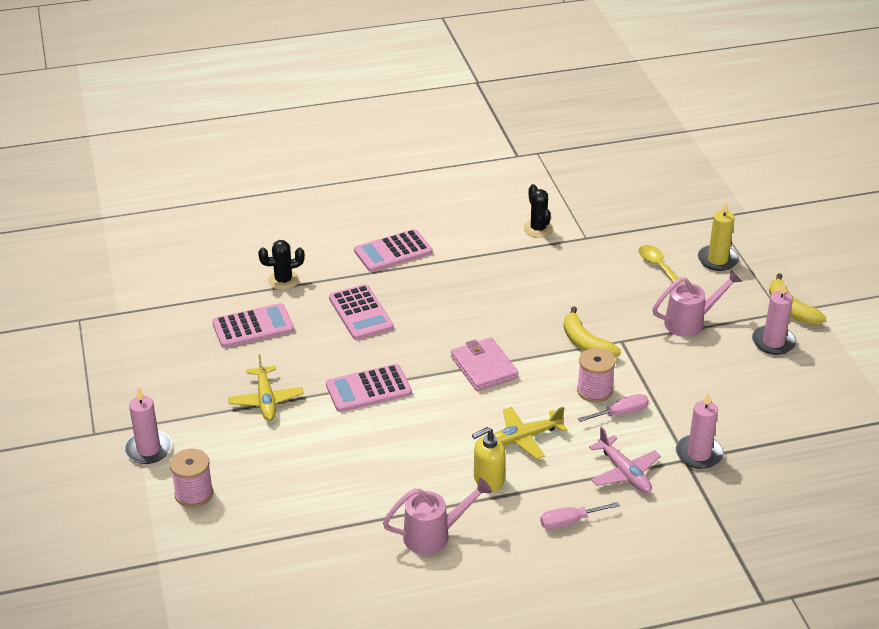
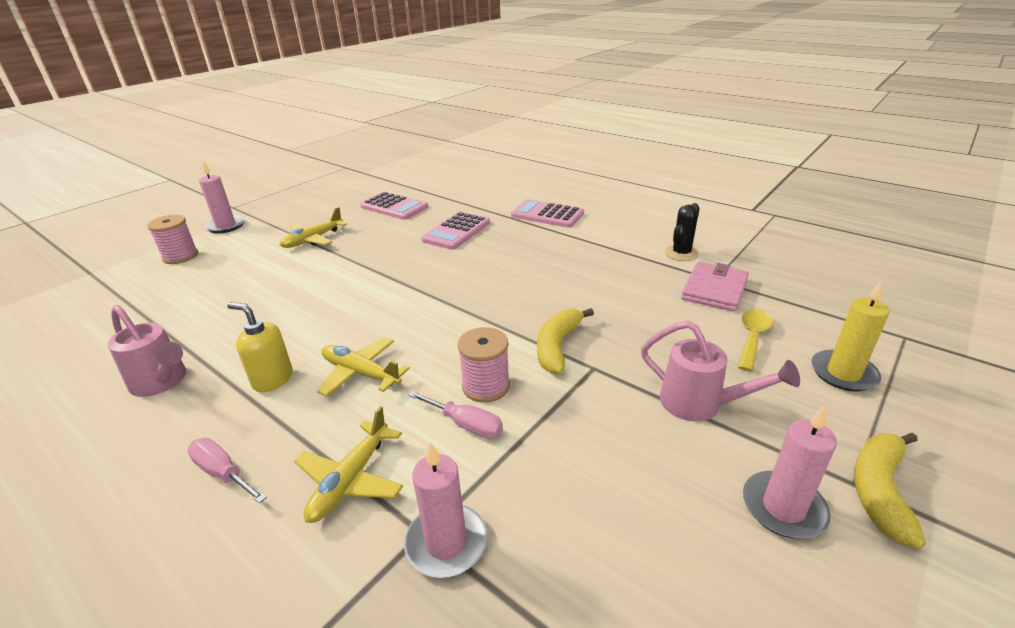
camera: 55 degrees right, 5 degrees down
black cactus [258,240,305,290] -> none
pink calculator [326,364,412,412] -> none
pink wallet [451,337,519,391] -> pink wallet moved to [681,262,749,311]
pink plane [589,427,661,493] -> yellow plane [294,406,403,523]

